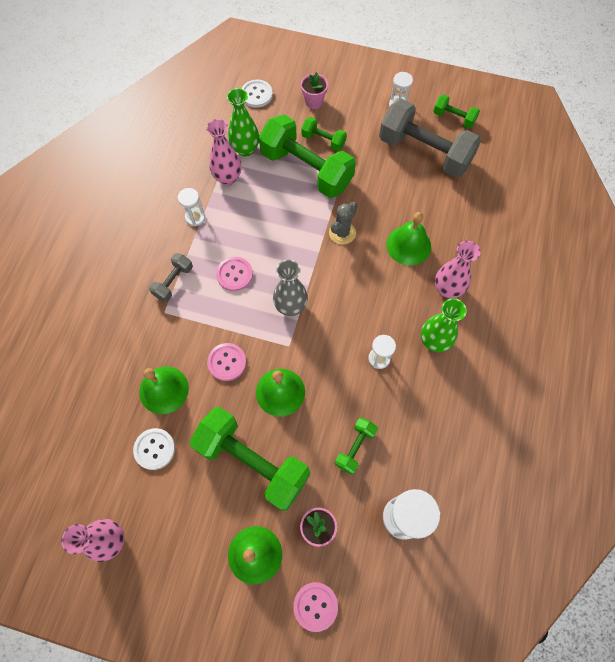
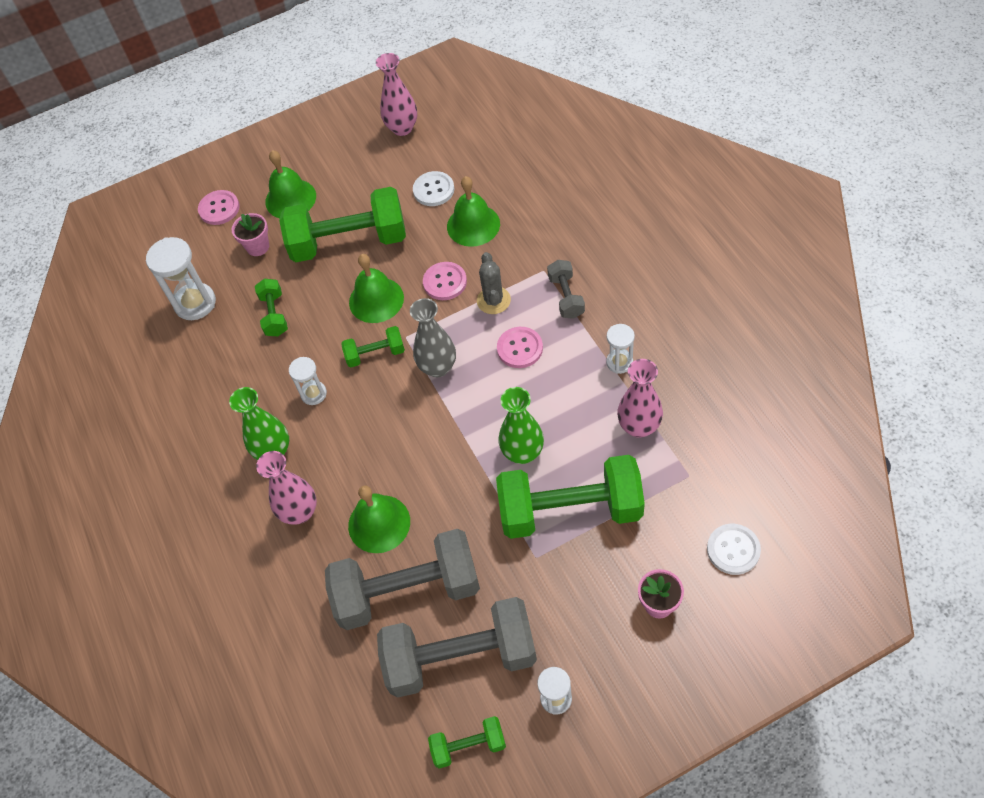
camera: 145 degrees right, 10 degrees down
green vase [227,88,259,156] -> green vase moved to [499,387,544,464]
green dumbbell [301,117,347,151] -> green dumbbell moved to [341,326,405,367]
grey cactus [329,202,357,245] -> grey cactus moved to [477,252,511,314]
none -> grey dumbbell [325,529,480,630]

